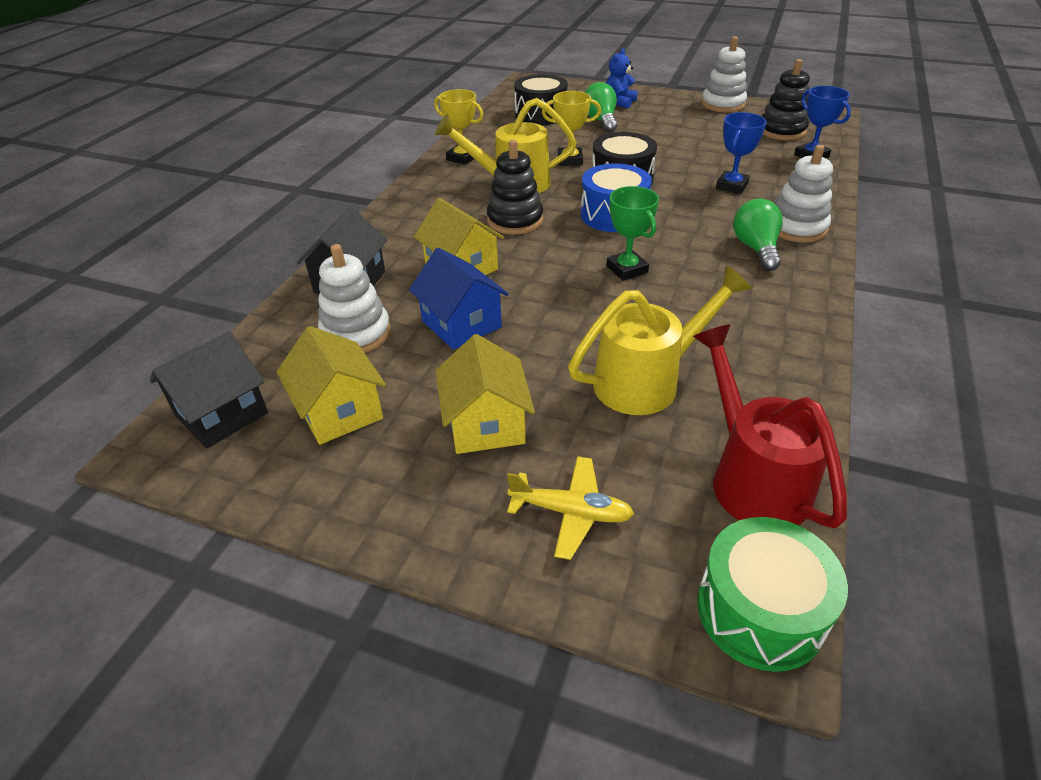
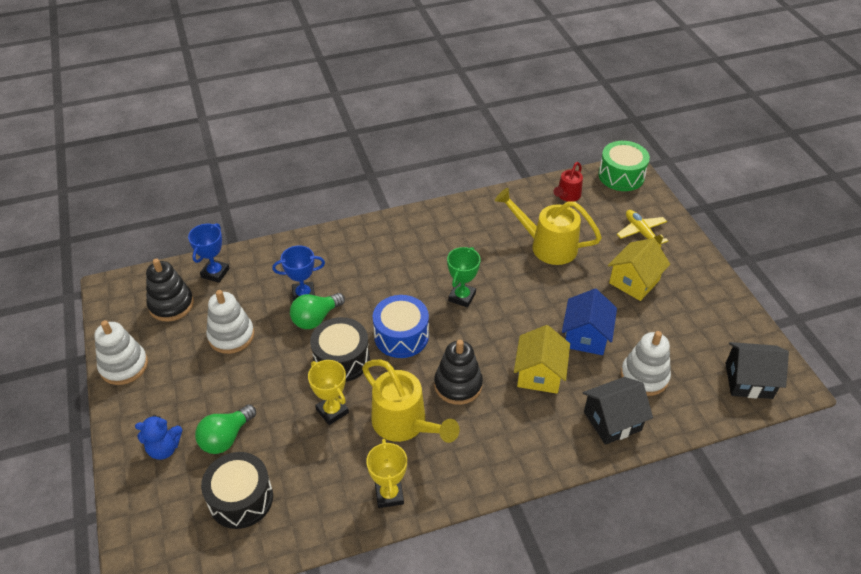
camera: 130 degrees left, 5 degrees up
yellow house [276,326,386,445] -> none
red watering can [693,324,847,529] -> red watering can [554,162,583,202], size x0.57
green light bulb [733,198,783,271] -> green light bulb moved to [290,293,345,329]
white stacking toy [776,145,833,243] -> white stacking toy moved to [206,290,254,354]

